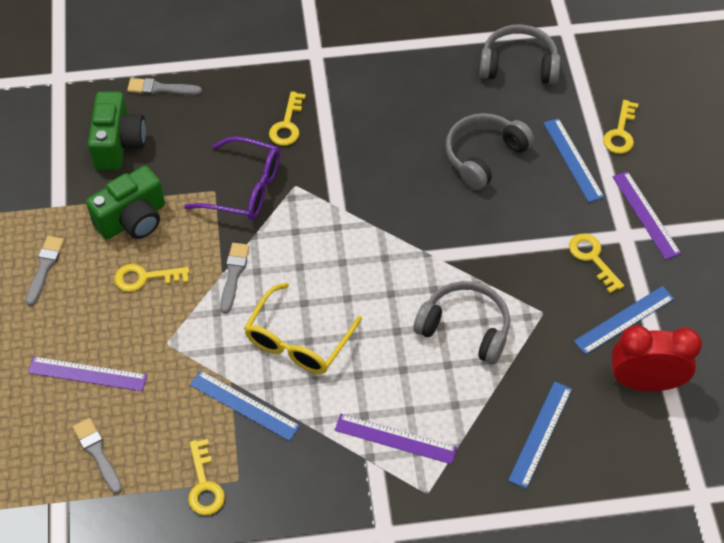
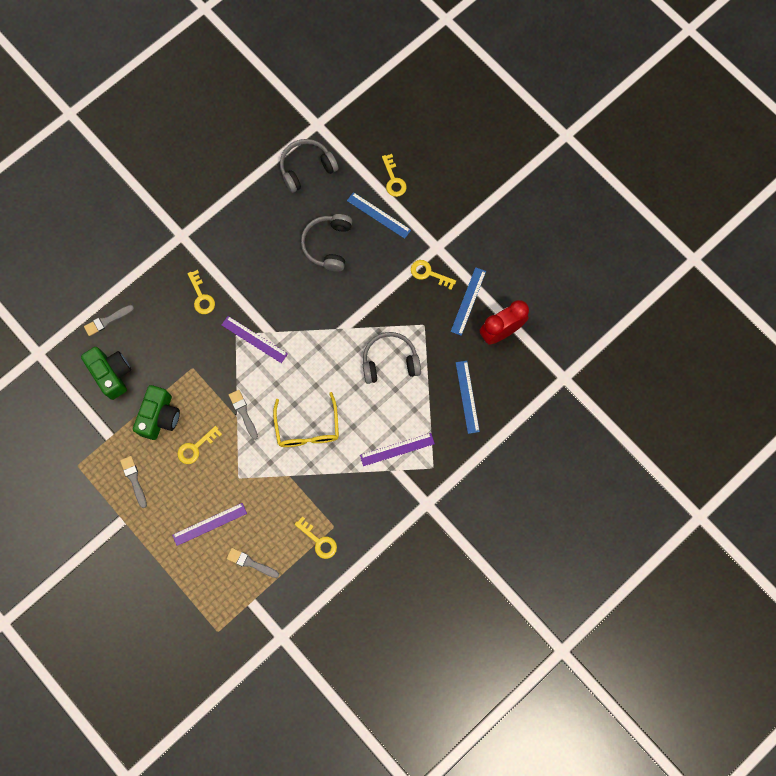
camera: 35 degrees left, 20 degrees up
purple glasses [184,136,280,220] -> none
blue ruler [190,370,300,441] -> none
purple ruler [612,171,681,260] -> purple ruler moved to [222,316,288,363]

